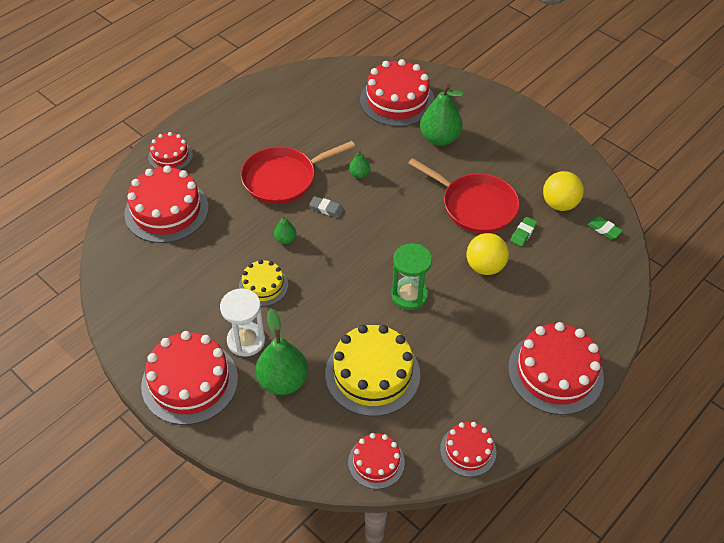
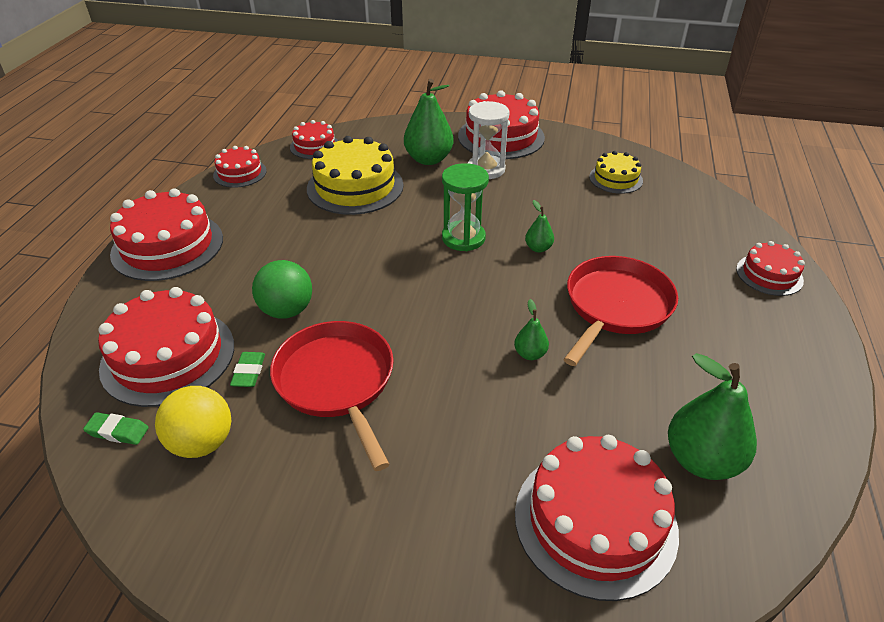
camera: 150 degrees right, 10 degrees down
red cake [124,165,209,243] -> red cake moved to [98,287,234,407]
yellow cake [239,260,288,306] -> yellow cake moved to [589,151,643,194]
grey eraser [309,196,344,218] -> none
green hourglass [391,243,432,310] -> green hourglass moved to [442,163,489,251]
red pan [408,158,520,233] -> red pan turned 60 degrees clockwise [270,321,394,471]
green pear [420,84,464,146] -> green pear moved to [668,353,757,480]
yellow ball [467,233,509,275] -> green ball [252,260,312,319]

